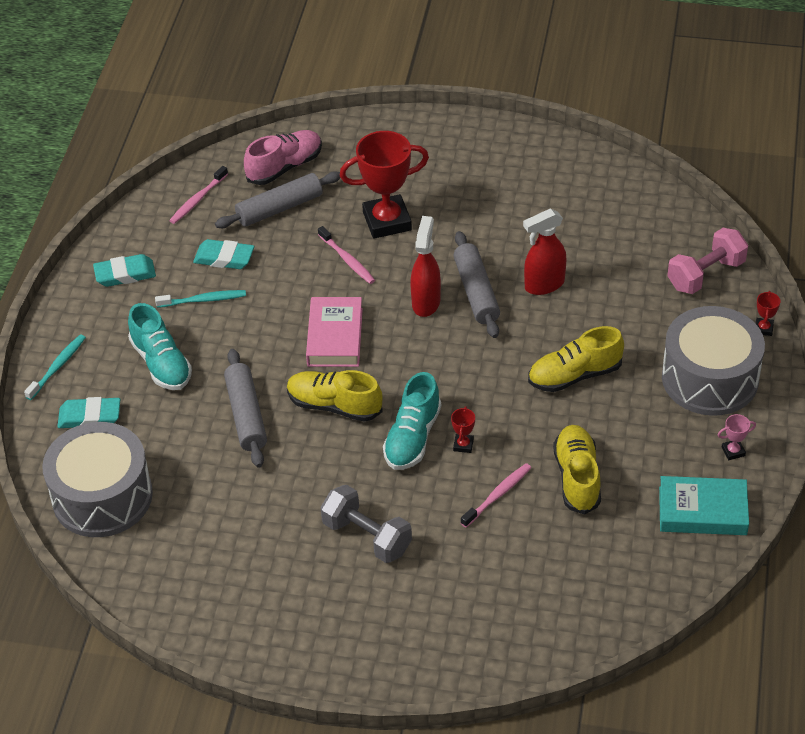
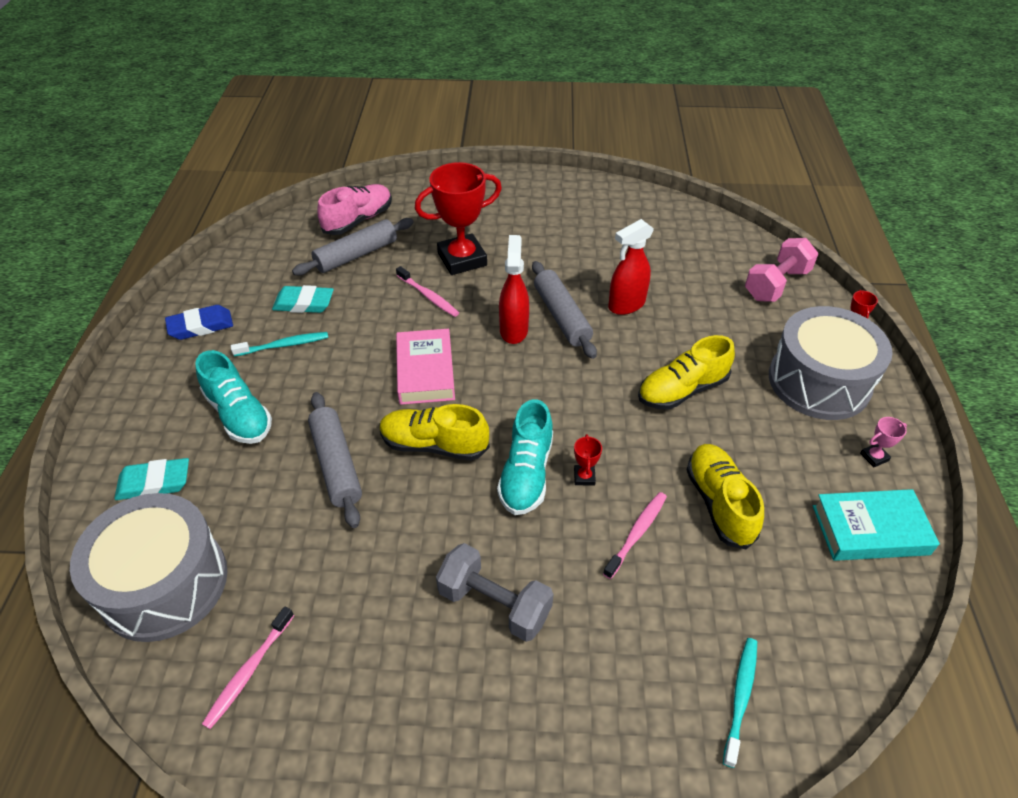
camera: 10 degrees left, 0 degrees up
turquoise toothbrush [24,334,86,400] -> turquoise toothbrush moved to [723,638,757,768]
turquoise eraser [93,254,156,287] -> blue eraser [165,305,233,340]
pink toothbrush [169,166,228,224] -> pink toothbrush moved to [202,606,294,729]

